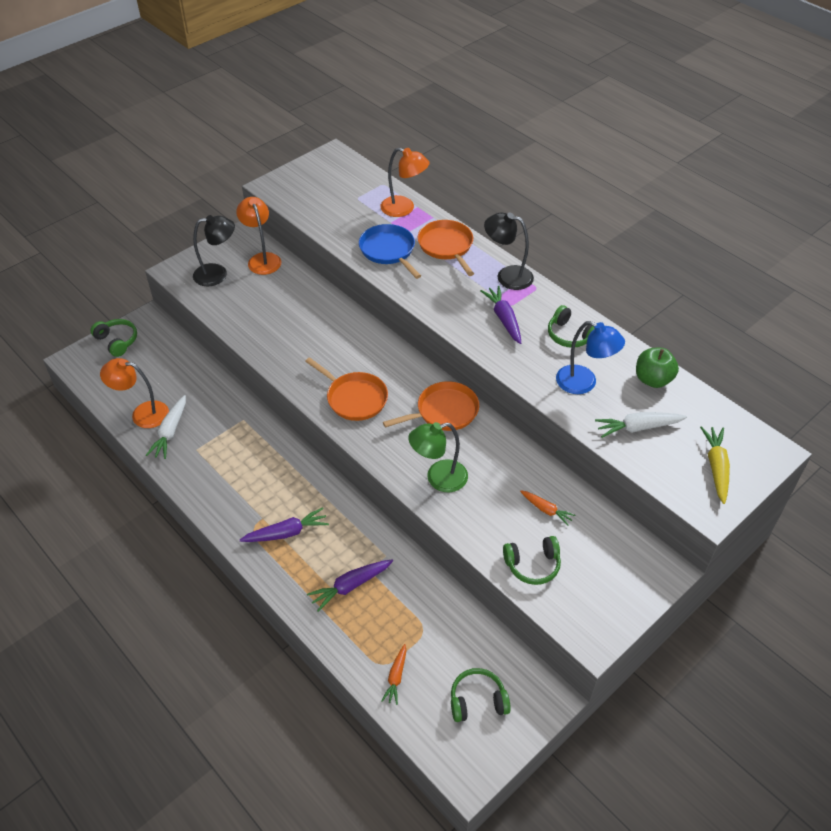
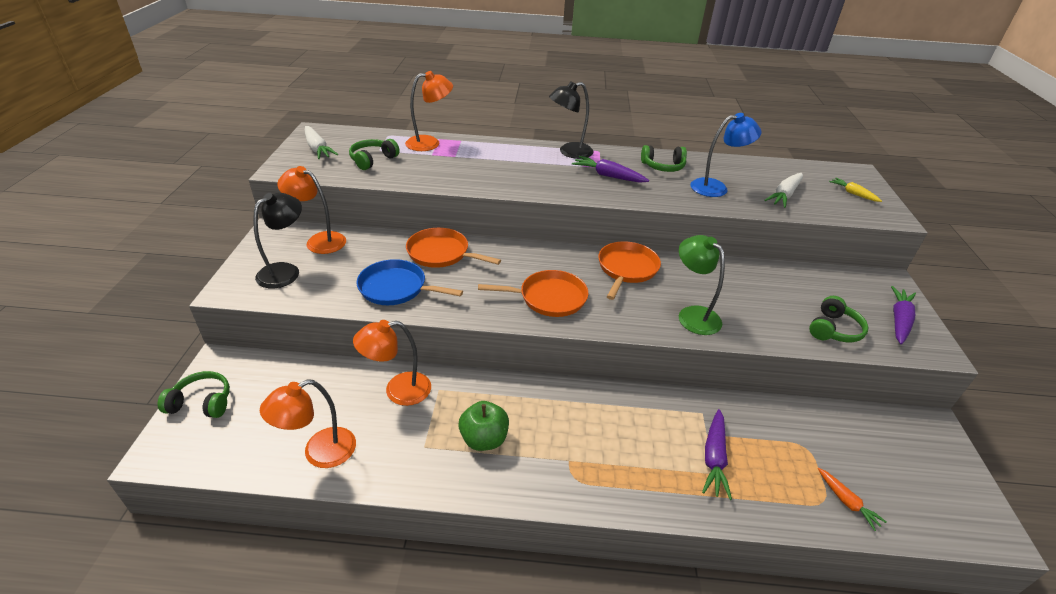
camera: 45 degrees left, 10 degrees down
white carrot [146,395,186,459] -> white carrot moved to [305,126,338,159]
purple carrot [240,507,329,542] -> purple carrot moved to [891,286,916,344]
blue pan [359,224,421,279] -> blue pan moved to [356,259,463,305]
green lamp [408,422,468,492] -> green lamp turned 120 degrees clockwise [679,235,725,335]
orange pan [418,220,474,276] -> orange pan moved to [406,228,501,268]
green headphones [451,668,511,722] -> green headphones moved to [349,139,400,170]
orange carrot [520,490,576,526] -> none
green apple [636,348,679,388] -> green apple moved to [458,401,509,451]
yellow carrot [700,426,730,504] -> yellow carrot [829,178,882,202], size x0.65
none -> orange lamp [353,320,431,406]

